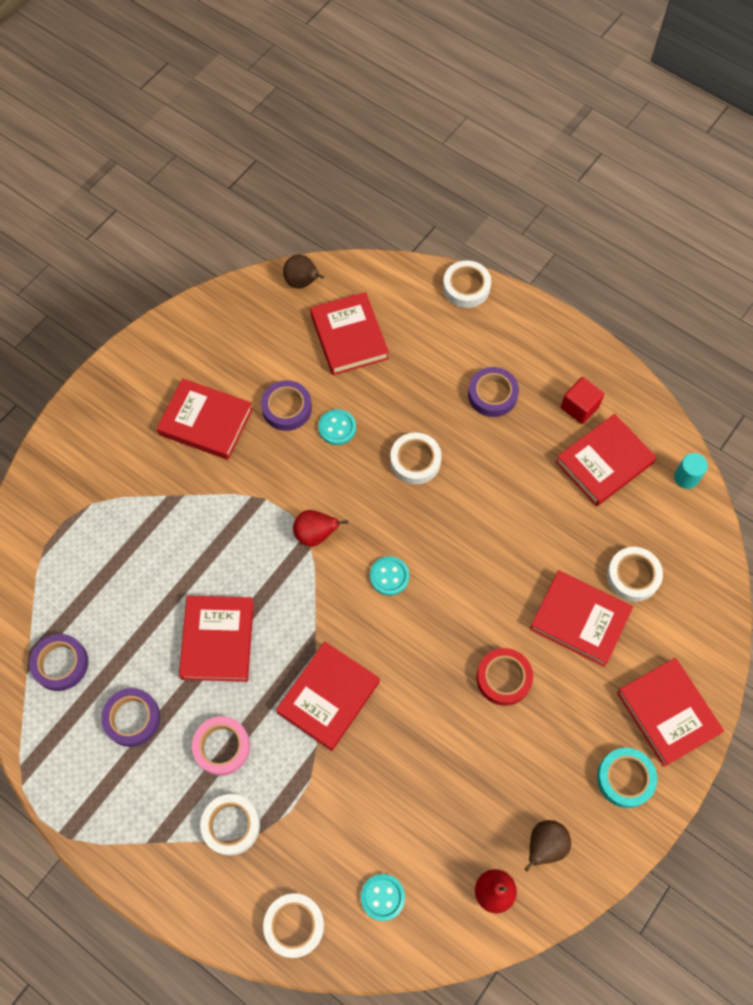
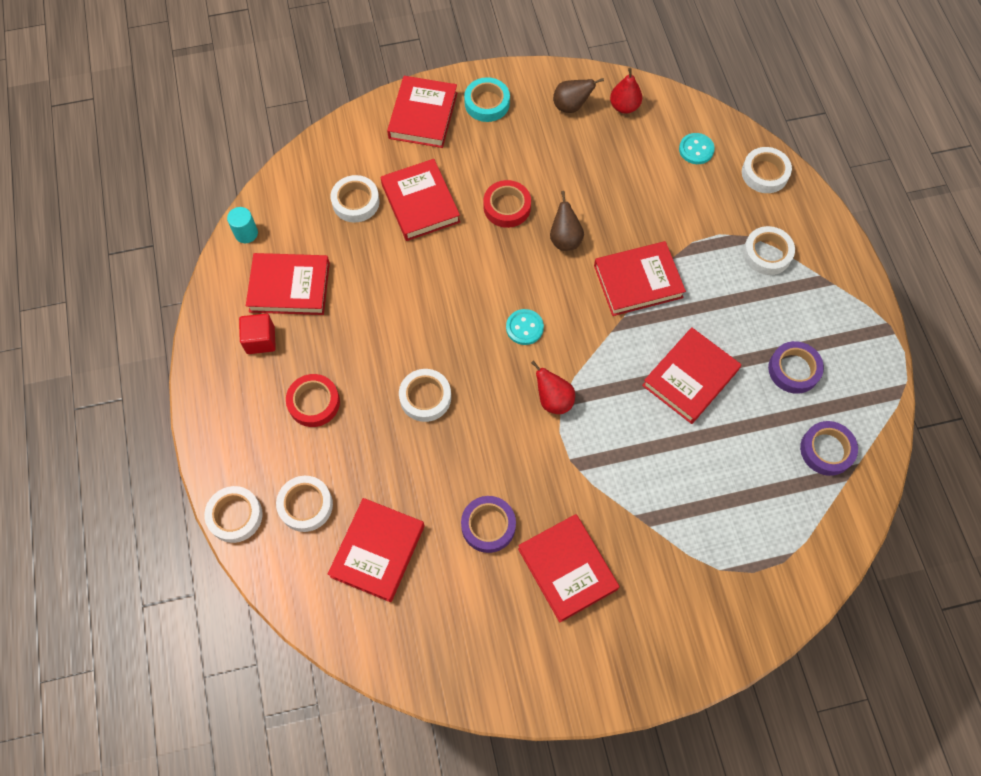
camera: 140 degrees left, 0 degrees up
pink tape [192,716,250,776] -> none
brown pear [283,255,324,289] -> brown pear moved to [550,191,584,251]
turquoise button [318,409,356,445] -> none
purple tape [468,367,519,417] -> red tape [286,374,340,427]
none -> white tape [276,476,333,532]

